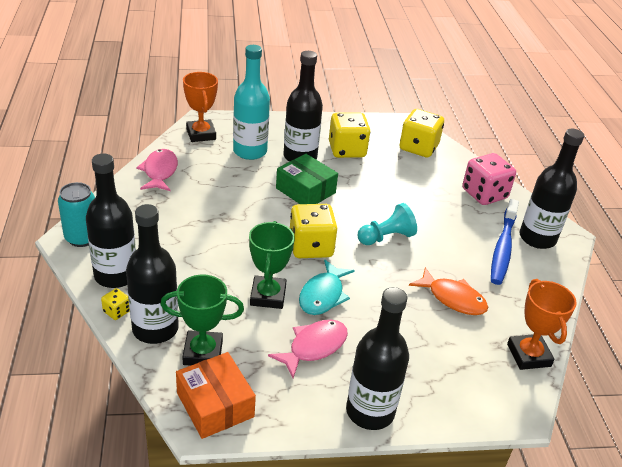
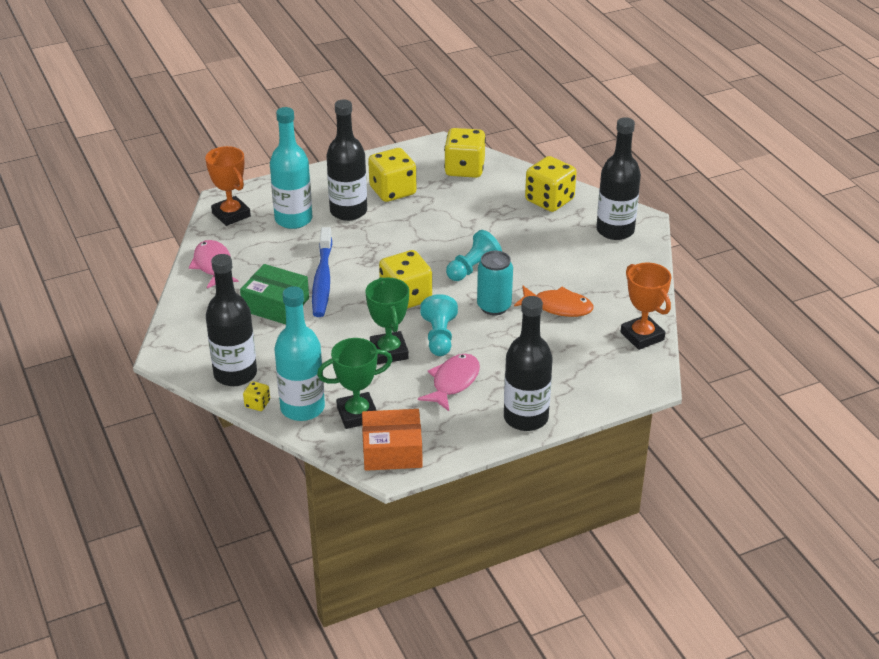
camera: 15 degrees left, 0 degrees up
turquoise can [58,182,95,247] -> turquoise can moved to [477,251,513,315]
black bottle [126,204,179,344] -> turquoise bottle [274,286,325,421]
orange box [176,352,256,439] -> orange box turned 45 degrees counterclockwise [362,409,423,471]
green box [276,154,338,204] -> green box moved to [240,264,309,324]
turquoise fish [299,259,355,315] -> turquoise pawn [420,294,458,356]
pink dice [462,153,516,205] -> yellow dice [525,156,577,212]
blue toothbrush [491,199,519,285] -> blue toothbrush moved to [312,227,332,317]

